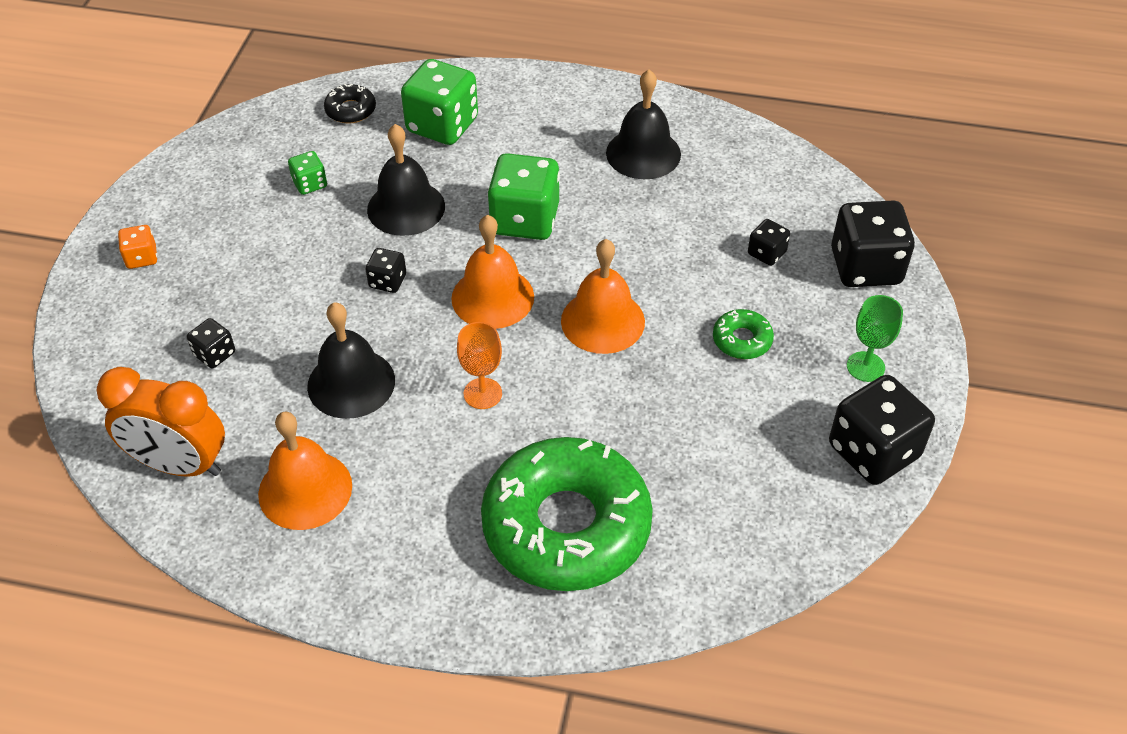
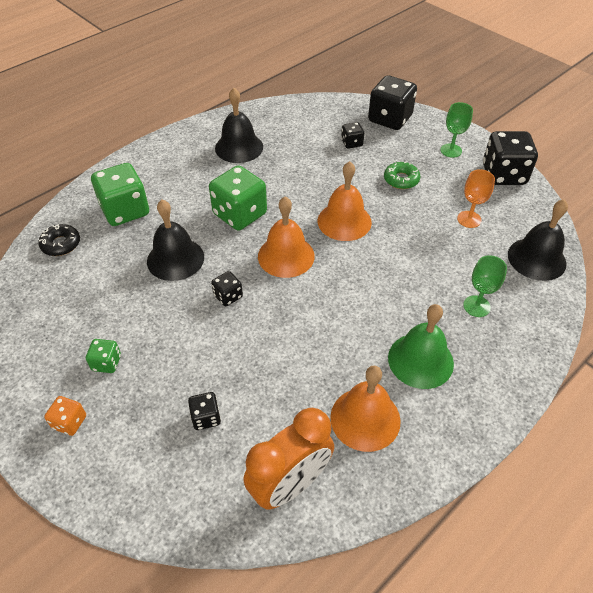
camera: 55 degrees left, 0 degrees up
green dice [288,151,327,195] -> green dice moved to [86,339,121,373]
black bell [307,302,395,419] -> black bell moved to [508,199,568,281]
orange goblet [457,322,502,409] -> orange goblet moved to [457,169,495,228]
green donut [481,437,653,591] -> green goblet [463,255,507,317]
none -> green bell [388,304,454,389]

